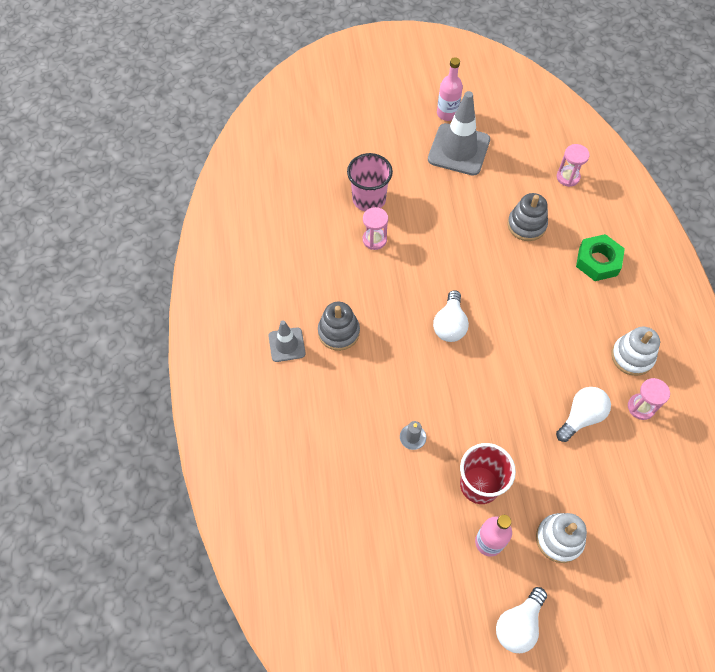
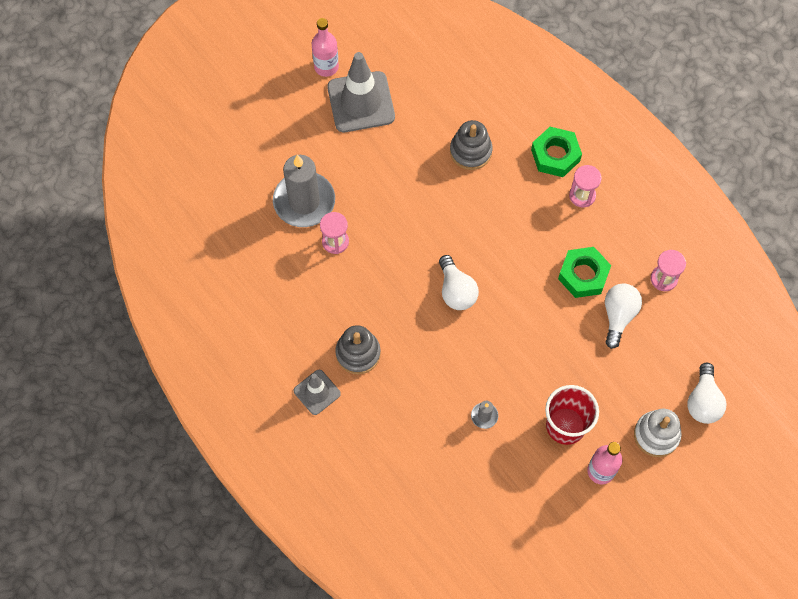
camera: 30 degrees left, 5 degrees up
pink cup [347,153,393,211] -> grey candle [273,155,335,227]
white light bulb [496,587,547,653] -> white light bulb moved to [687,362,726,424]
pink hourglass [557,144,590,187] -> pink hourglass moved to [569,165,602,208]
white stacking toy [611,327,660,376] -> none
none -> green nut [558,247,611,298]

